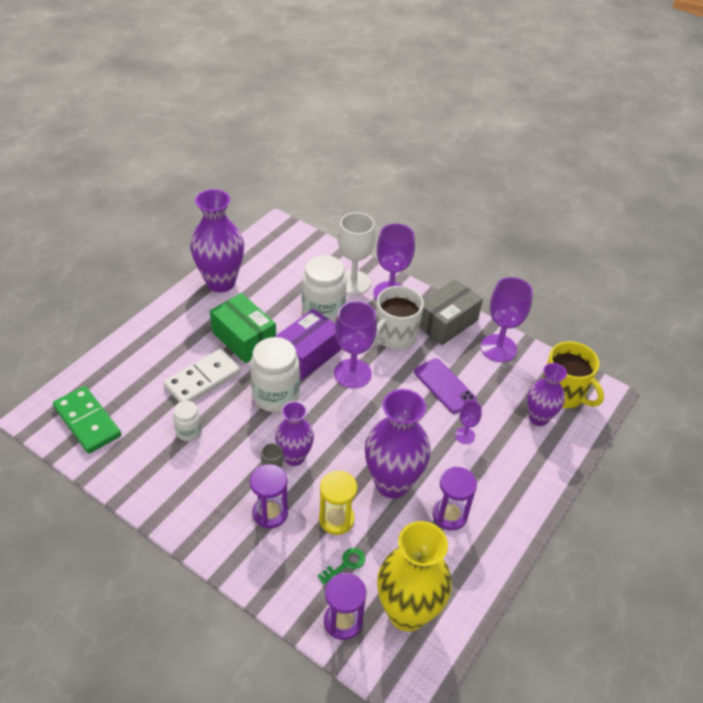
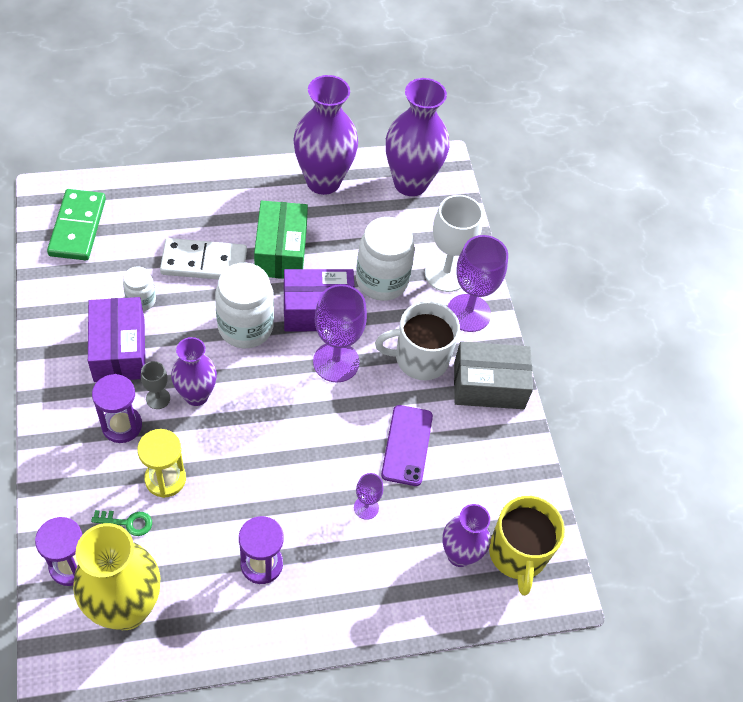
camera: 40 degrees right, 10 degrees up
purple vase [365,389,431,498] -> purple vase moved to [386,78,449,196]
purple goblet [481,277,533,362] -> none
none -> purple box [88,297,145,382]

